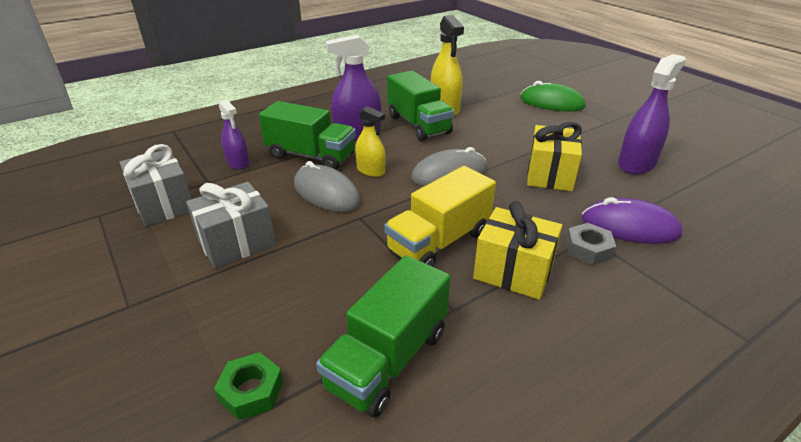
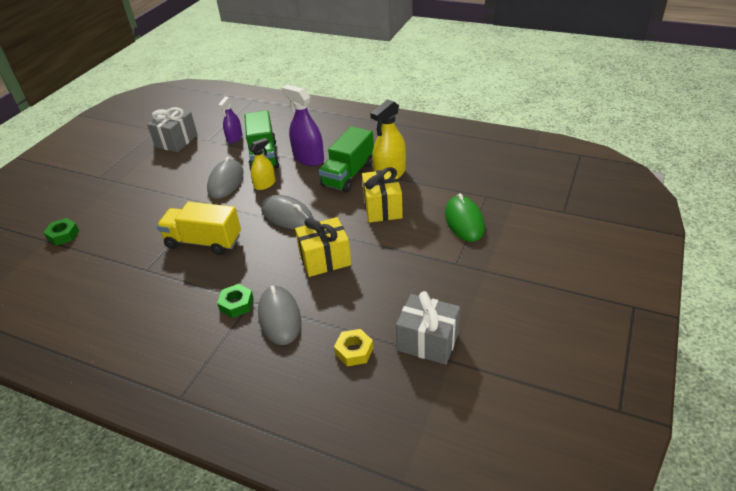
camera: 60 degrees right, 5 degrees up
grey gift [186,182,276,269] -> grey gift moved to [396,291,460,365]
green truck [316,255,451,417] -> none
yellow spray bottle [355,106,386,177] -> yellow spray bottle turned 135 degrees counterclockwise [249,138,276,190]
yellow gift [473,201,562,300] -> yellow gift moved to [362,167,403,223]
grey nut [566,223,616,265] -> green nut [217,284,254,318]
purple mouse [582,197,683,244] -> grey mouse [258,286,301,345]
purple spray bottle [618,54,686,174] -> none
none -> yellow nut [334,329,373,366]

